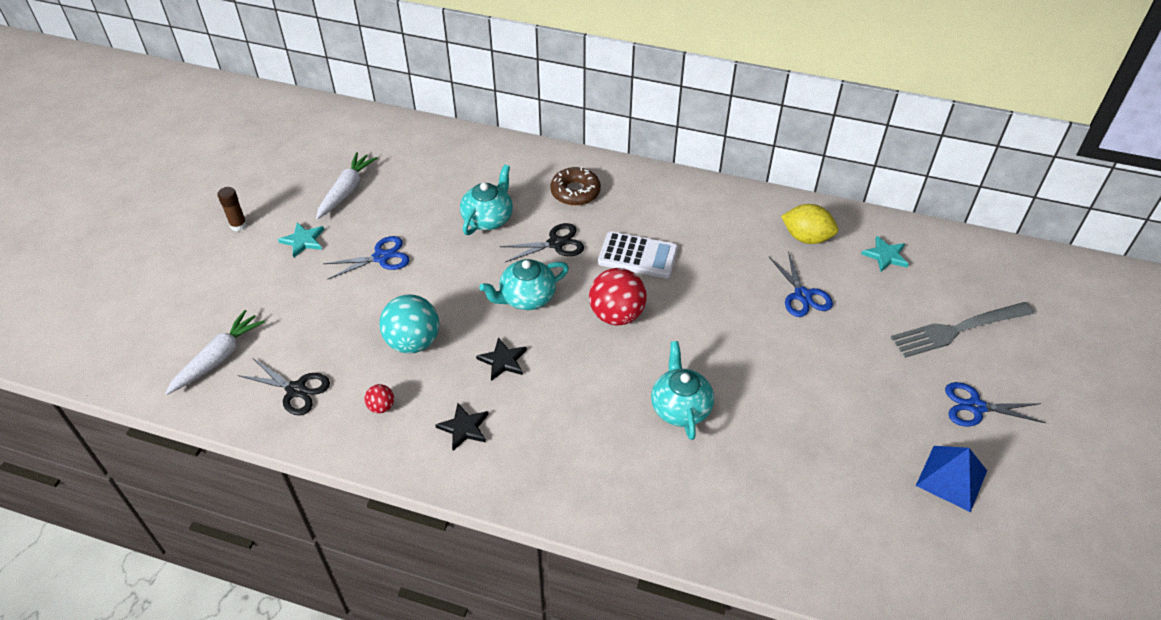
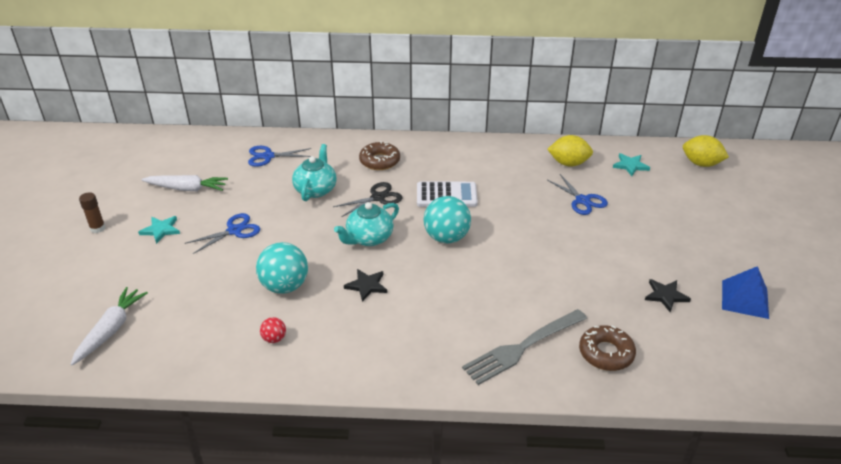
camera: 15 degrees left, 10 degrees down
black scissors [238,358,330,415] -> none
white carrot [316,152,377,219] -> white carrot turned 90 degrees clockwise [141,175,228,191]
black star [435,403,489,451] -> black star moved to [645,279,691,312]
red ball [589,268,647,326] -> turquoise ball [424,196,471,243]
turquoise teapot [651,341,714,440] -> none
grey fork [891,302,1034,358] -> grey fork moved to [462,309,587,385]
blue scissors [945,382,1046,427] -> blue scissors moved to [248,146,311,167]
none -> brown donut [579,325,636,371]
none -> yellow lemon [683,135,729,167]

